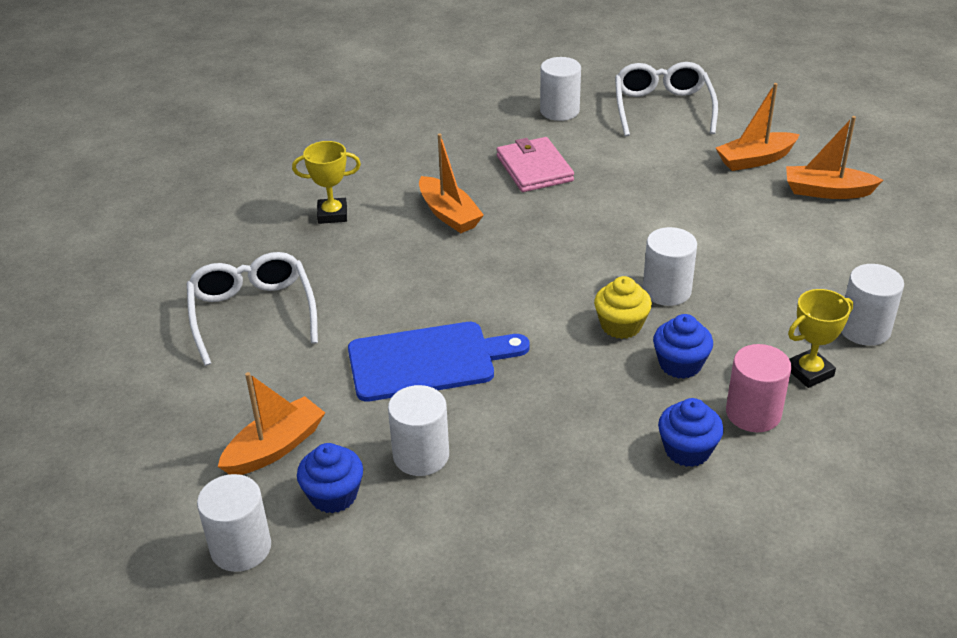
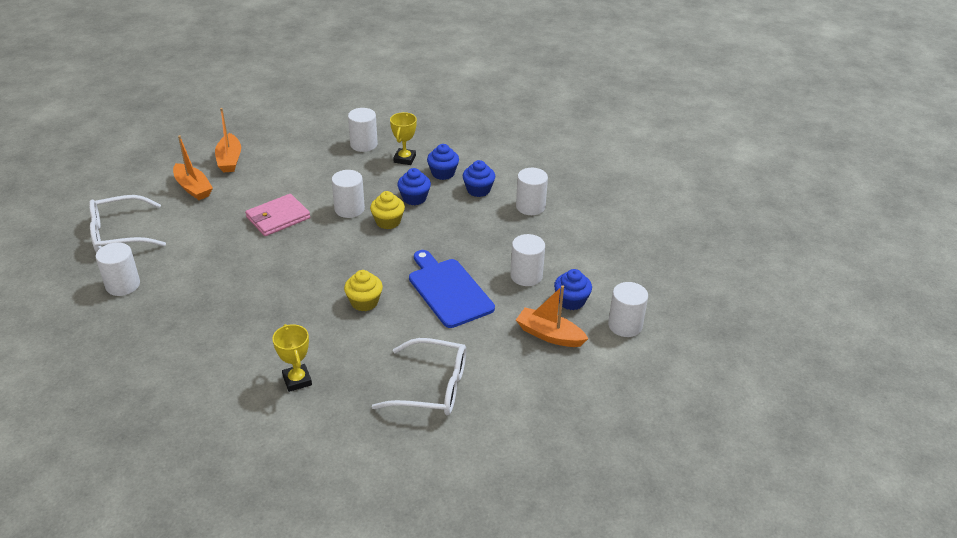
camera: 110 degrees left, 0 degrees up
white glasses [187,252,318,366] -> white glasses turned 135 degrees counterclockwise [372,338,466,415]
orange boat [419,133,484,233] -> none
pink wallet [497,137,574,192] -> pink wallet moved to [245,194,310,236]
pink cylinder [726,344,792,432] -> blue cupcake [427,144,459,180]
yellow trophy [788,289,853,388] -> yellow trophy turned 60 degrees clockwise [390,112,417,165]
none -> yellow cupcake [344,270,383,311]
none -> white cylinder [516,168,548,215]

